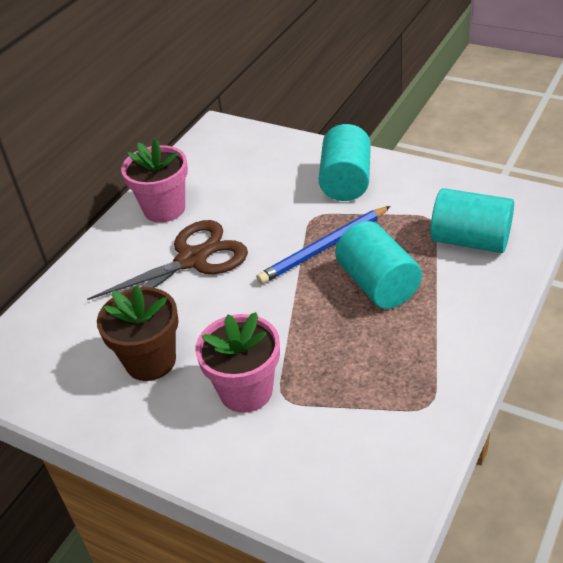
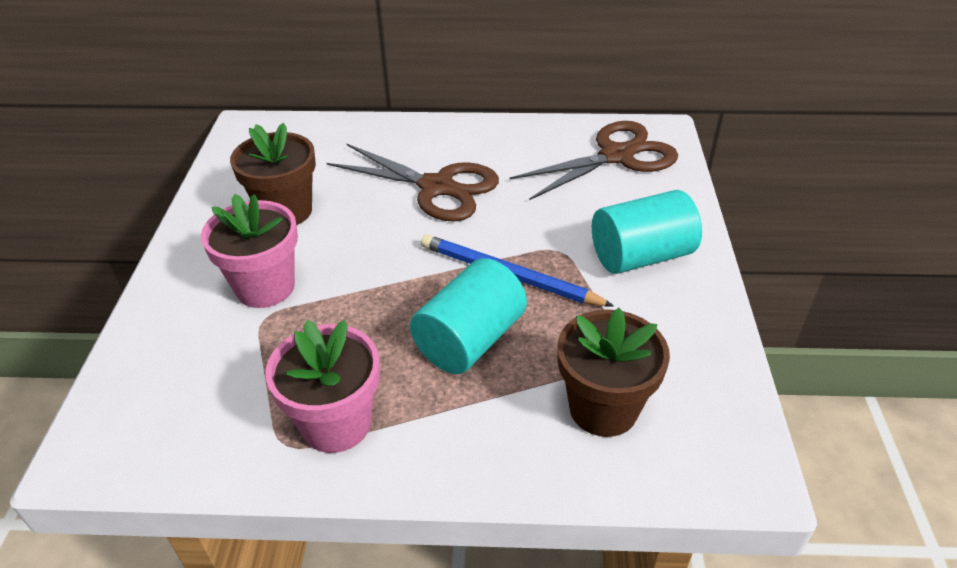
camera: 60 degrees right, 0 degrees up
pink flower pot [121,139,188,223] -> pink flower pot moved to [265,320,380,453]
turquoise cylinder [430,188,514,253] -> brown flower pot [557,308,670,437]
none -> brown scissors [509,121,678,200]

